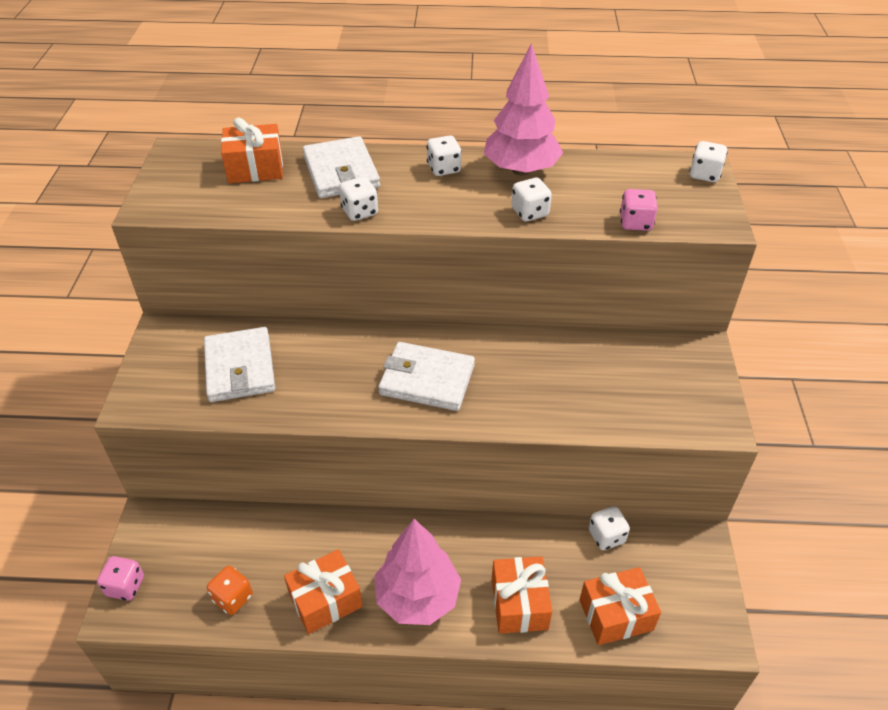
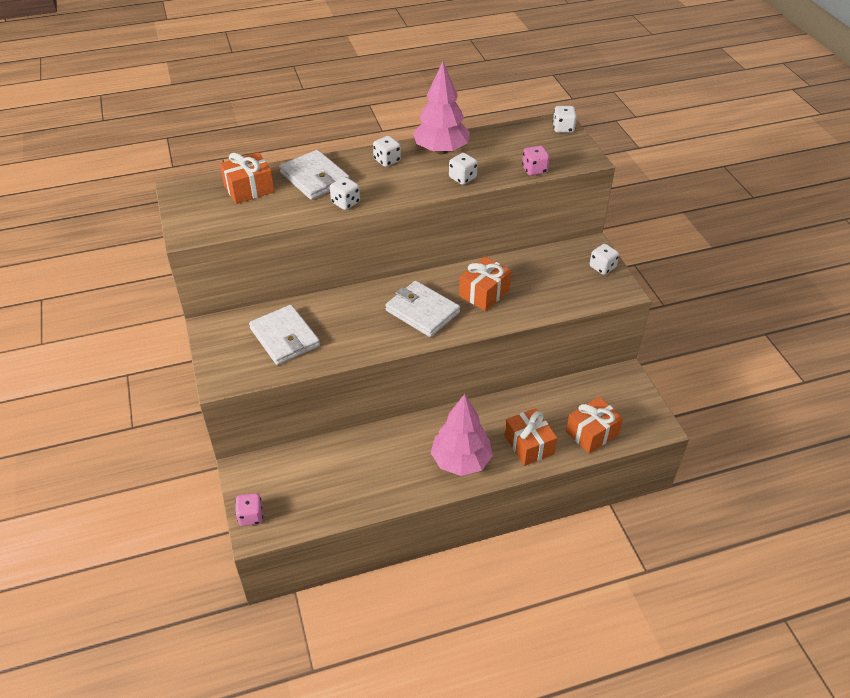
camera: 20 degrees left, 0 degrees up
orange dice [207,566,253,615] -> none
orange gift [284,549,363,634] -> orange gift moved to [459,256,511,311]
white wallet [378,342,475,411] -> white wallet turned 45 degrees clockwise [385,281,460,337]
white dice [589,506,630,550] -> white dice moved to [590,244,619,275]

